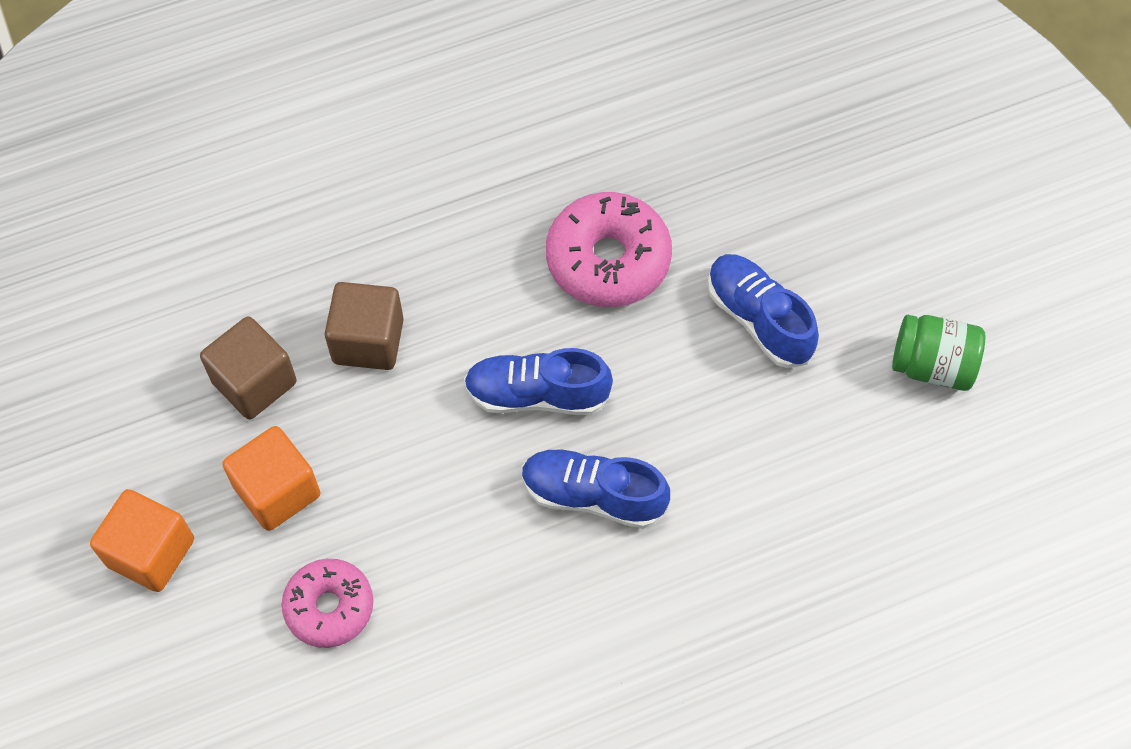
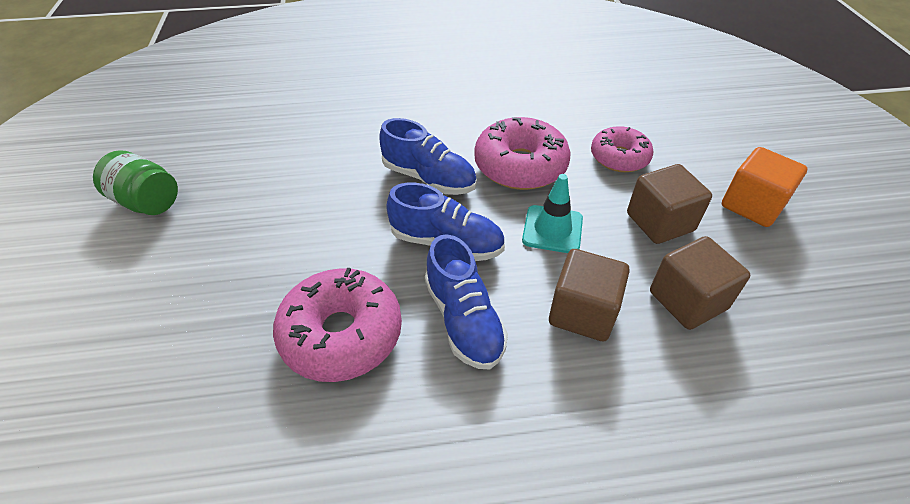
camera: 165 degrees left, 15 degrees down
orange cube [222,426,321,531] -> brown cube [627,164,712,244]
blue shoe [708,254,819,368] -> blue shoe moved to [425,234,508,370]
none -> pink donut [474,117,571,190]
none -> turquoise traffic cone [522,174,583,253]

